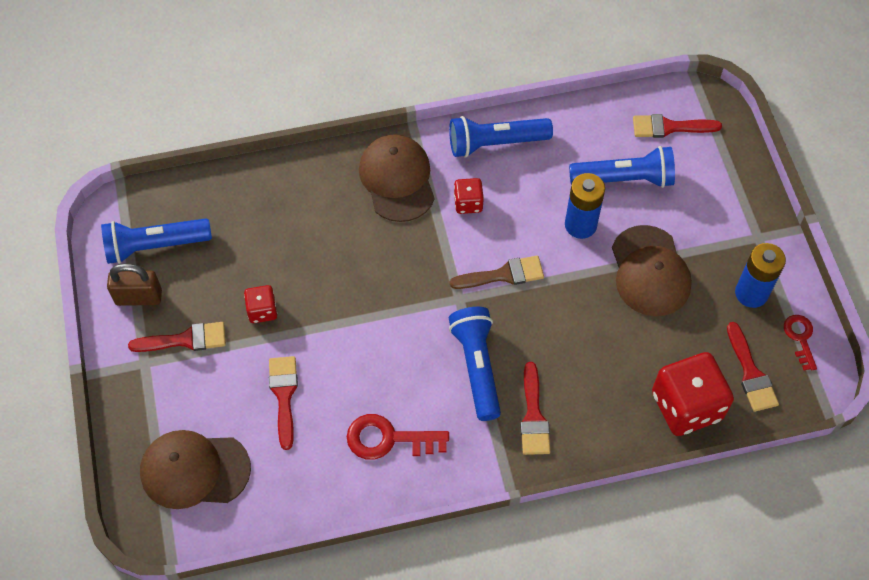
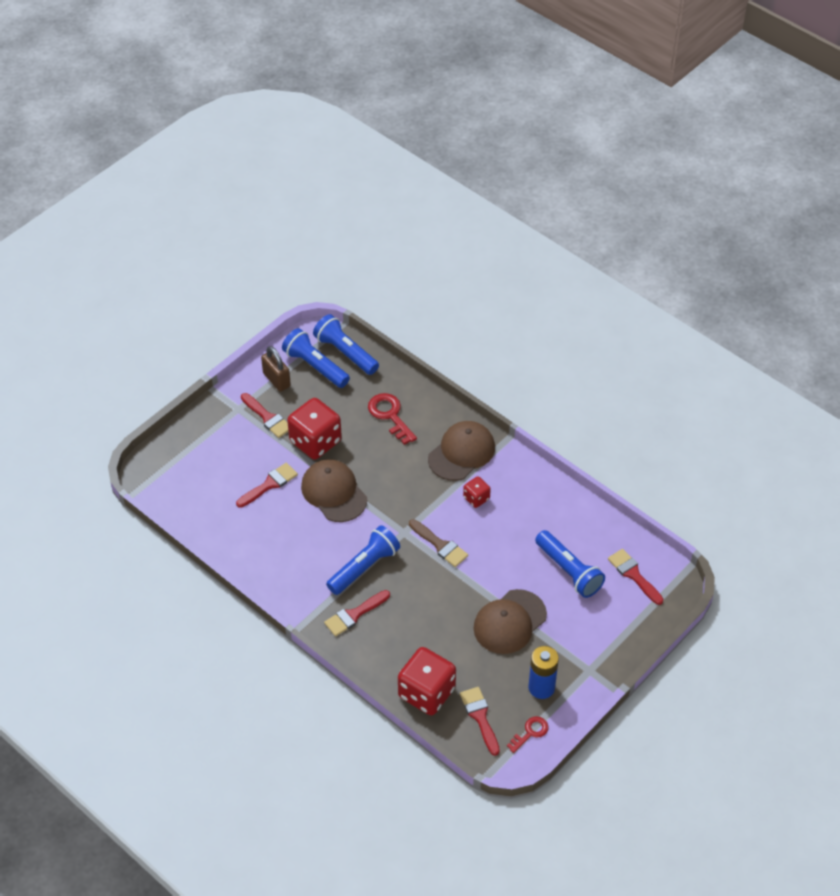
camera: 55 degrees right, 10 degrees down
brown cap [140,430,251,509] -> brown cap moved to [301,459,367,522]
red dice [244,285,278,323] -> red dice [287,398,342,459], size x2.00
red key [347,414,449,460] -> red key moved to [368,393,417,445]
blue flashlight [449,116,553,158] -> blue flashlight moved to [313,314,379,375]
blue battery [565,173,605,239] -> none
red brush [727,322,779,412] -> red brush turned 120 degrees clockwise [460,687,500,756]

